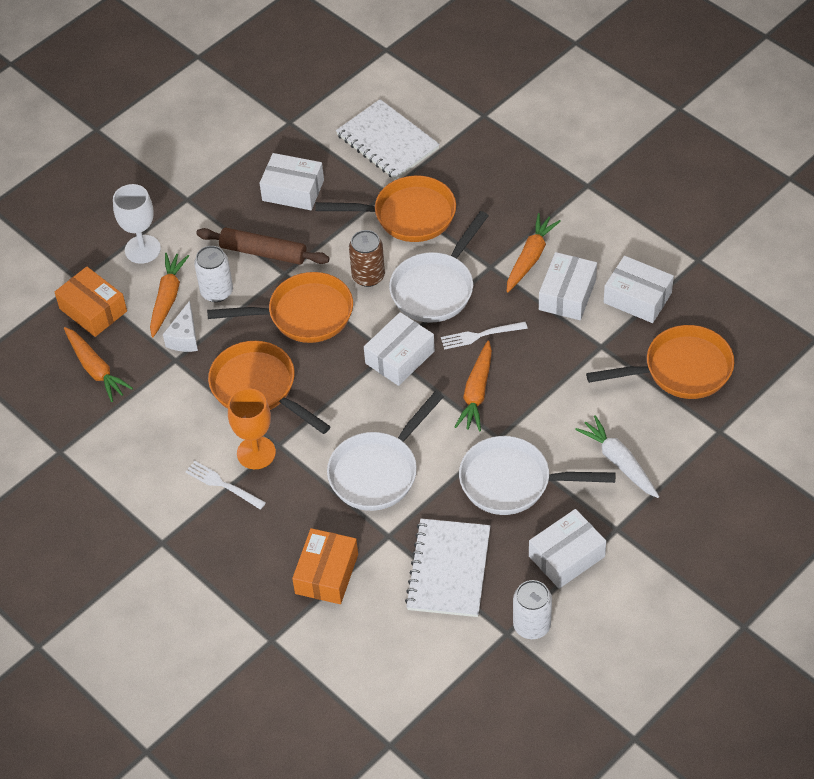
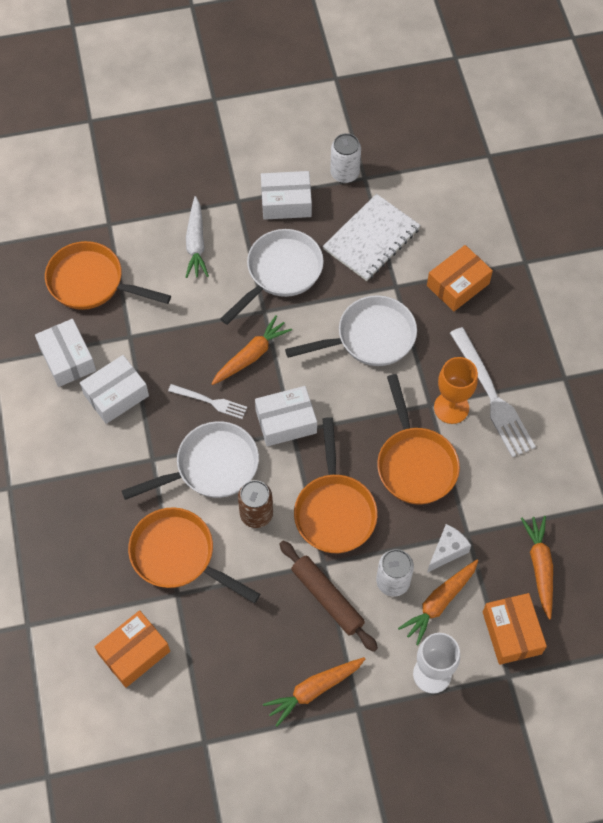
camera: 150 degrees left, 10 degrees up
white fork [186,461,266,510] -> white fork [450,327,536,457], size x1.83
orange pan [207,272,353,343] -> orange pan turned 120 degrees counterclockwise [294,417,377,553]
white box [260,153,324,210] -> none
white notebook [336,99,440,180] -> orange box [95,610,170,688]
white pan [459,436,616,515] -> white pan turned 90 degrees counterclockwise [220,229,324,325]
orange carrot [507,213,561,292] -> orange carrot moved to [263,657,365,727]

